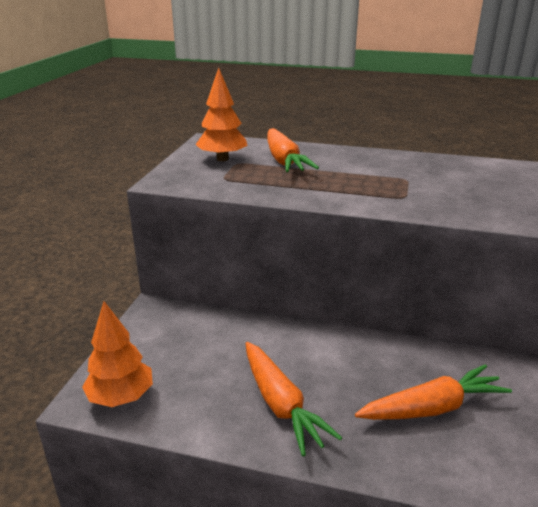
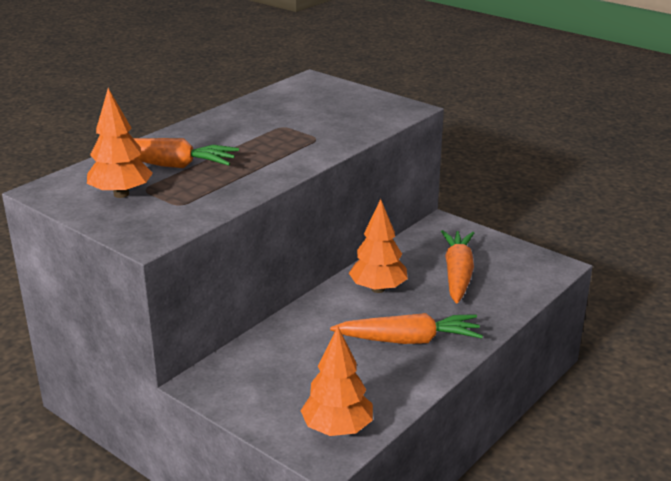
camera: 65 degrees left, 0 degrees up
none -> orange tree [349,199,408,293]

